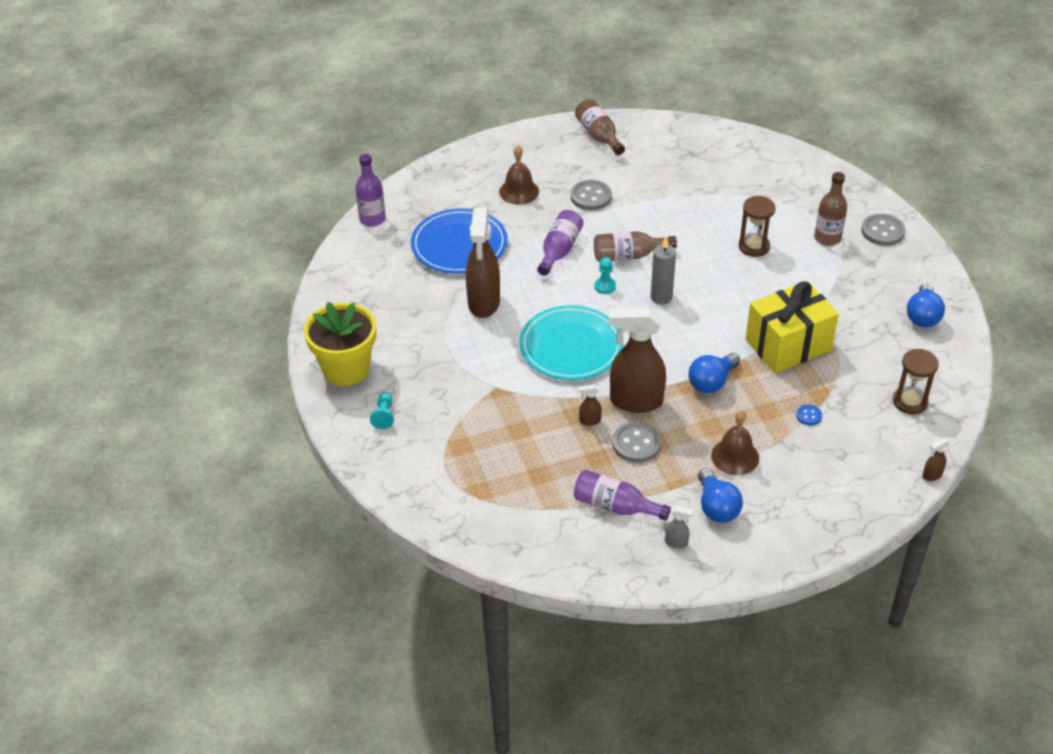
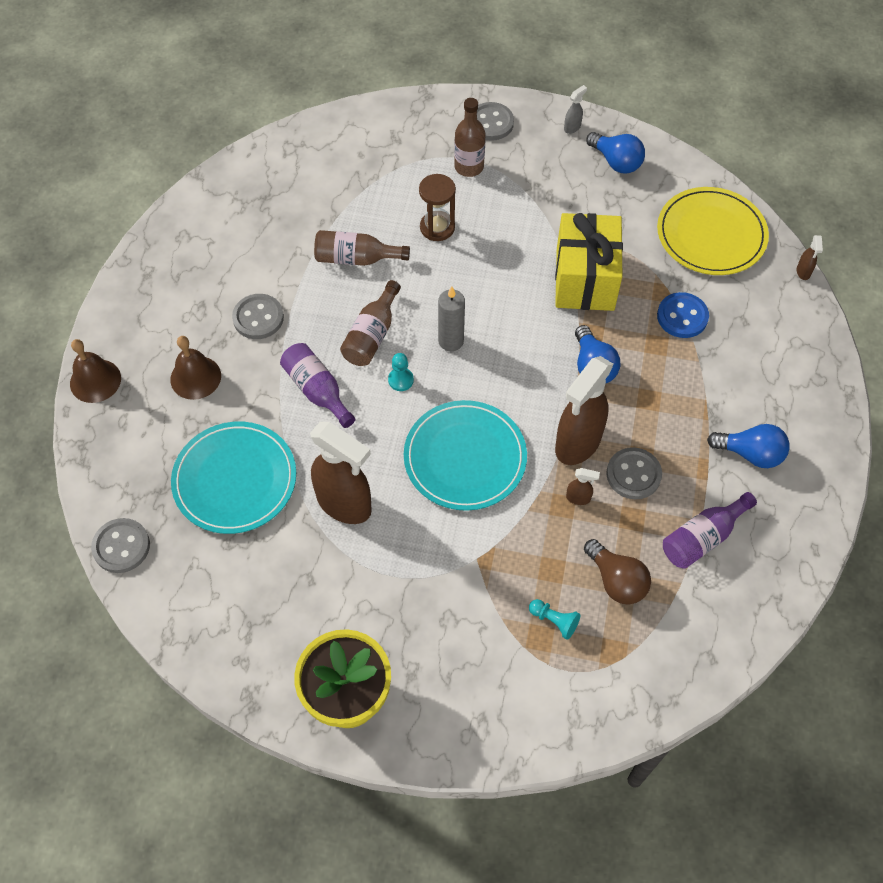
camera: 60 degrees left, 15 degrees up
purple bottle [355,154,386,227] -> grey button [91,518,150,573]
turquoise pawn [370,392,394,429] -> turquoise pawn moved to [529,599,581,640]
blue plate [411,208,508,274] -> turquoise plate [171,422,296,534]
brown bottle [575,99,625,155] -> brown bottle moved to [314,230,410,266]
brown spray bottle [578,384,602,426] -> brown spray bottle turned 105 degrees counterclockwise [566,468,600,505]
grey spray bottle [665,506,694,549] -> grey spray bottle moved to [564,85,587,134]
brown bell [711,410,759,475] -> brown bell moved to [70,339,121,403]
blue button [796,404,822,425] -> blue button [657,292,709,338], size x1.89
brown hourglass [893,349,939,414] -> yellow plate [657,187,769,275]
none -> brown light bulb [584,539,651,604]

